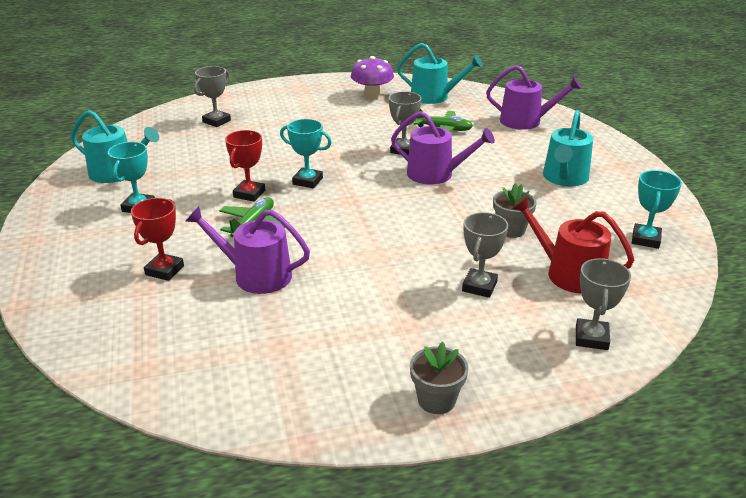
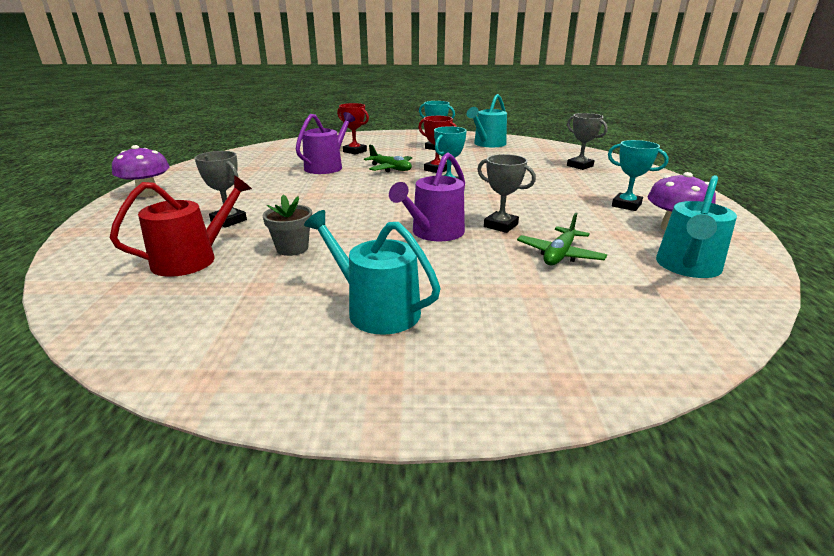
camera: 105 degrees right, 5 degrees down
grey flower pot [410,342,469,414] -> purple mushroom [112,145,170,197]
purple watering can [486,65,582,130] -> none
grey trophy [576,258,631,350] -> none
turquoise trophy [632,170,682,249] -> turquoise trophy moved to [608,140,669,211]

